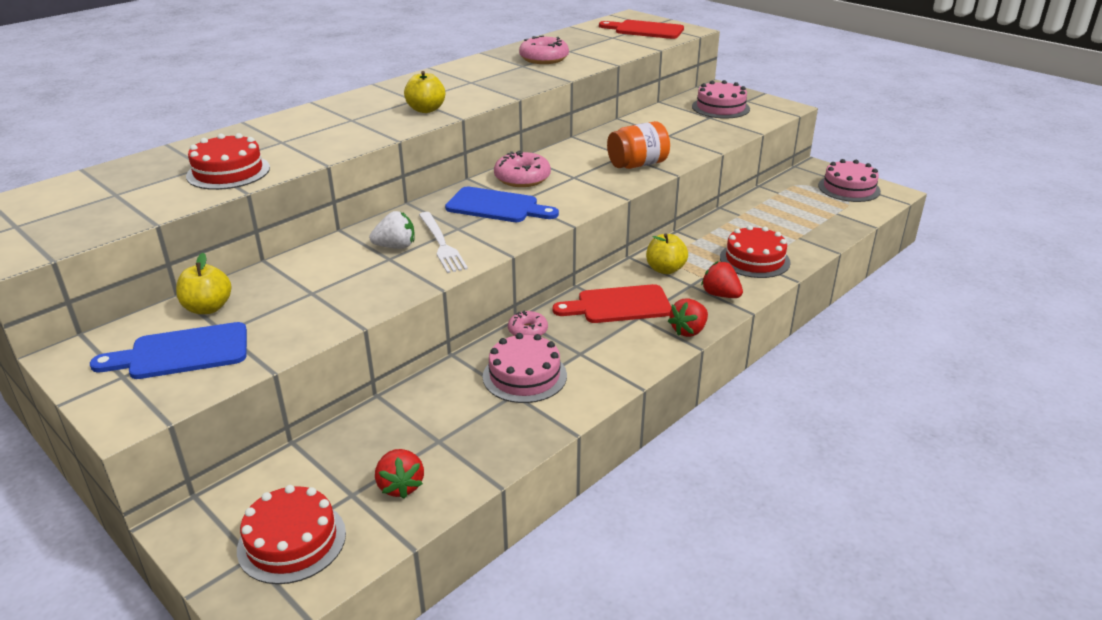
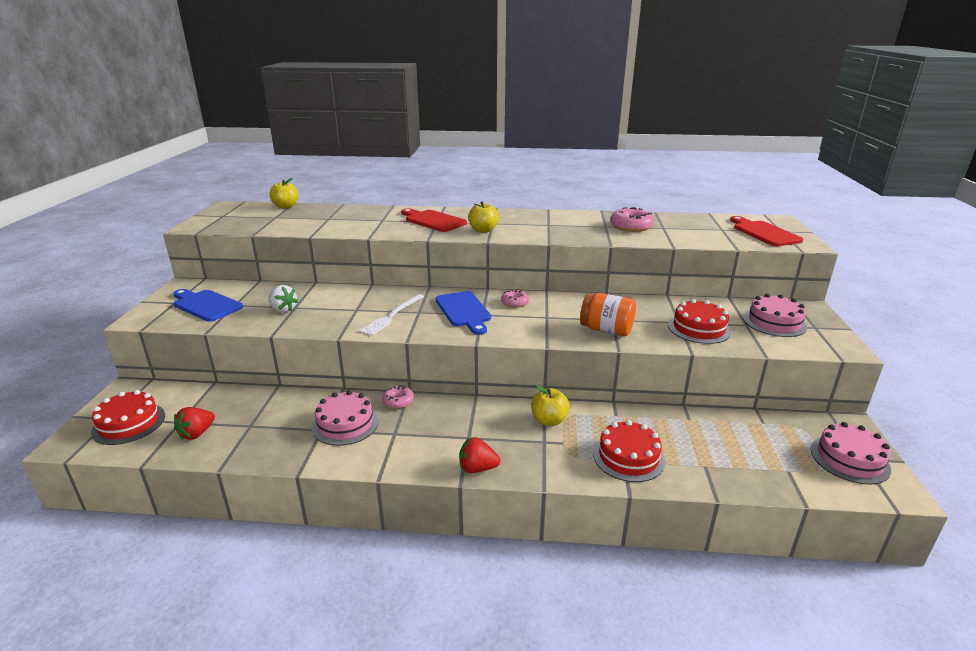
camera: 50 degrees right, 5 degrees down
yellow apple [176,253,231,314] -> yellow apple moved to [269,178,298,209]
red cake [186,133,270,190] -> red cake moved to [668,299,731,344]
white strawberry [369,211,415,249] -> white strawberry moved to [269,285,298,313]
pink donut [494,151,551,187] -> pink donut [501,289,530,308], size x0.62
red cutting board [553,284,672,323] -> red cutting board moved to [401,208,467,232]
red strawberry [701,261,743,298] -> none

